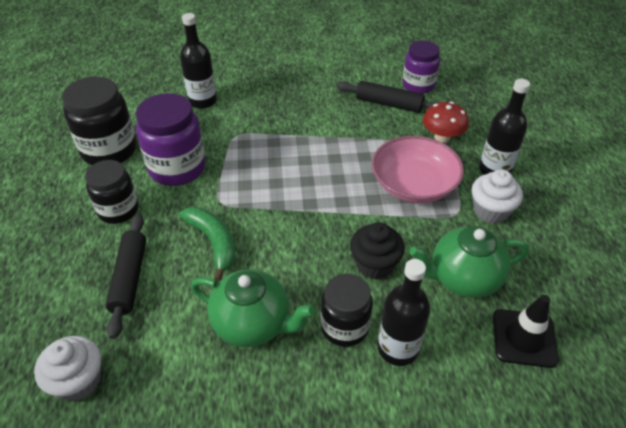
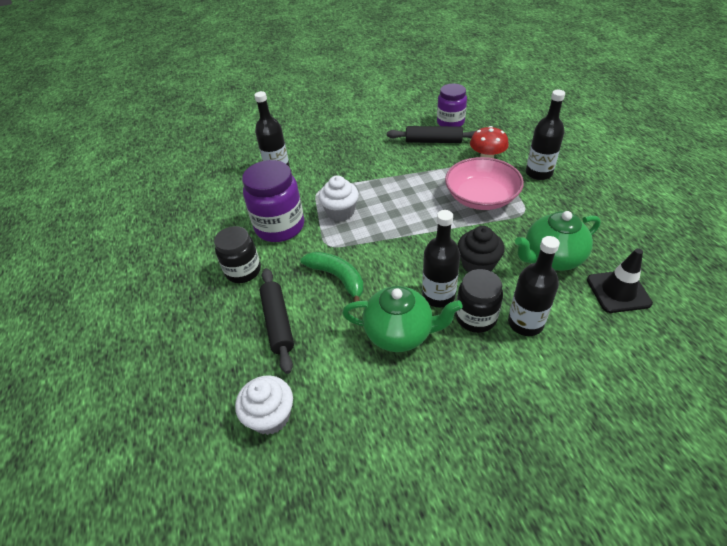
camera: 10 degrees left, 0 degrees up
black jar [62,77,137,165] -> none
white cupcake [472,169,523,224] -> white cupcake moved to [319,176,359,221]
none -> black bottle [422,210,460,307]

